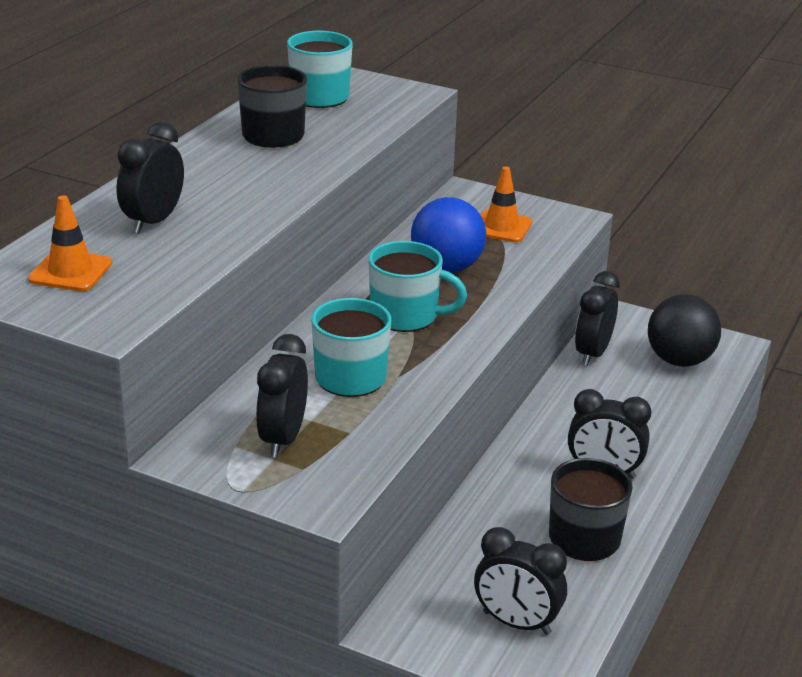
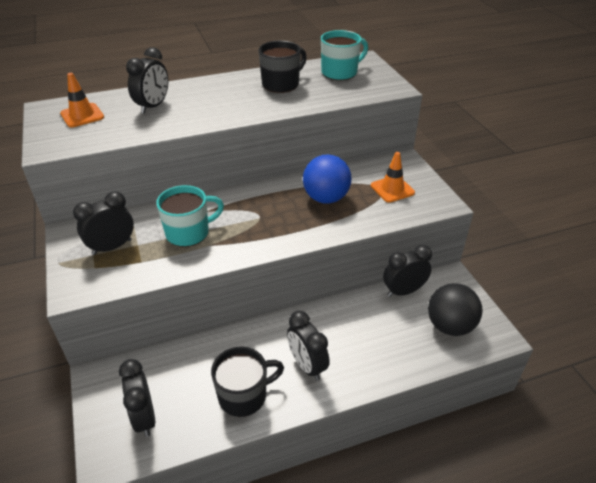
camera: 45 degrees right, 10 degrees up
black clock [117,122,184,234] -> black clock turned 135 degrees clockwise [126,47,168,114]
turquoise mug [368,241,467,332] -> none

